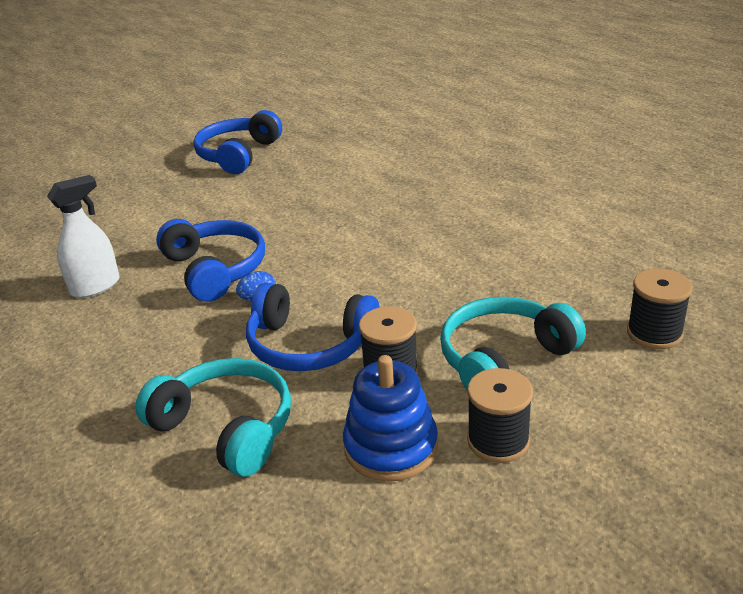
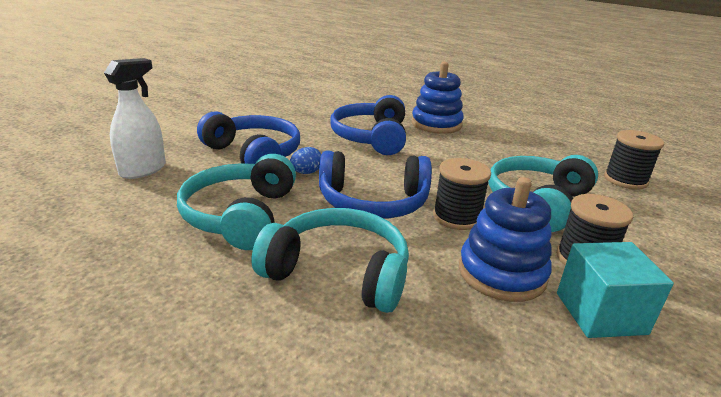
camera: 20 degrees left, 5 degrees down
blue headphones [193,110,282,174] -> blue headphones moved to [330,95,406,155]
none -> turquoise headphones [177,154,296,250]
none -> blue stacking toy [411,61,464,134]
none -> turquoise cube [557,242,674,338]

